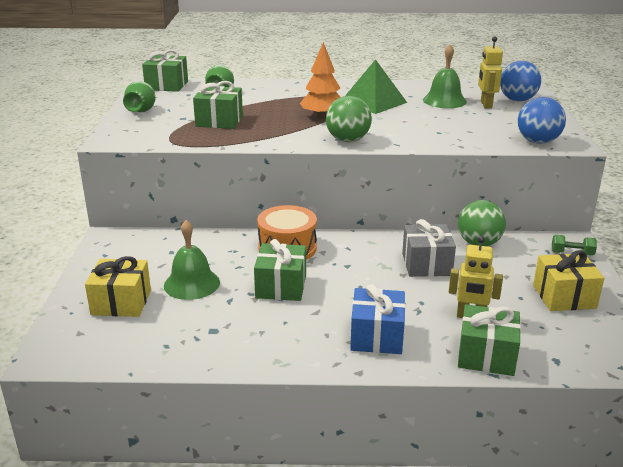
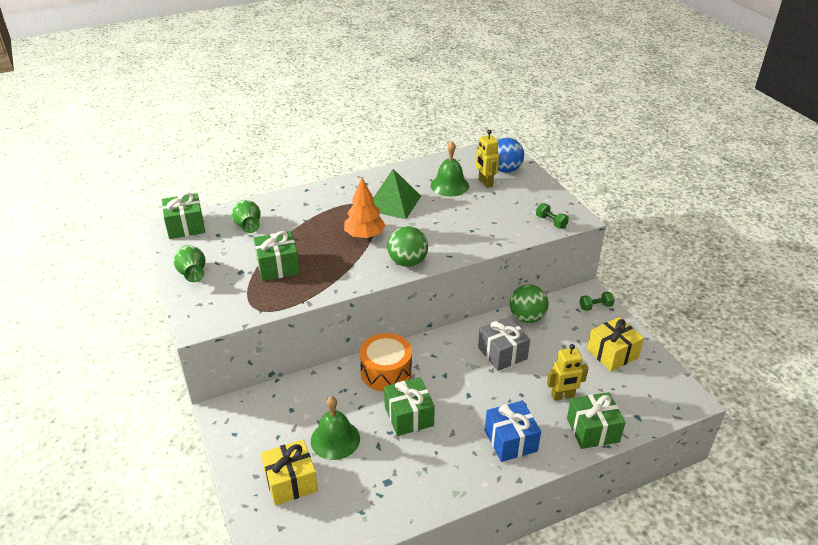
camera: 25 degrees left, 10 degrees up
blue ball [518,97,566,144] -> green dumbbell [536,203,569,229]

